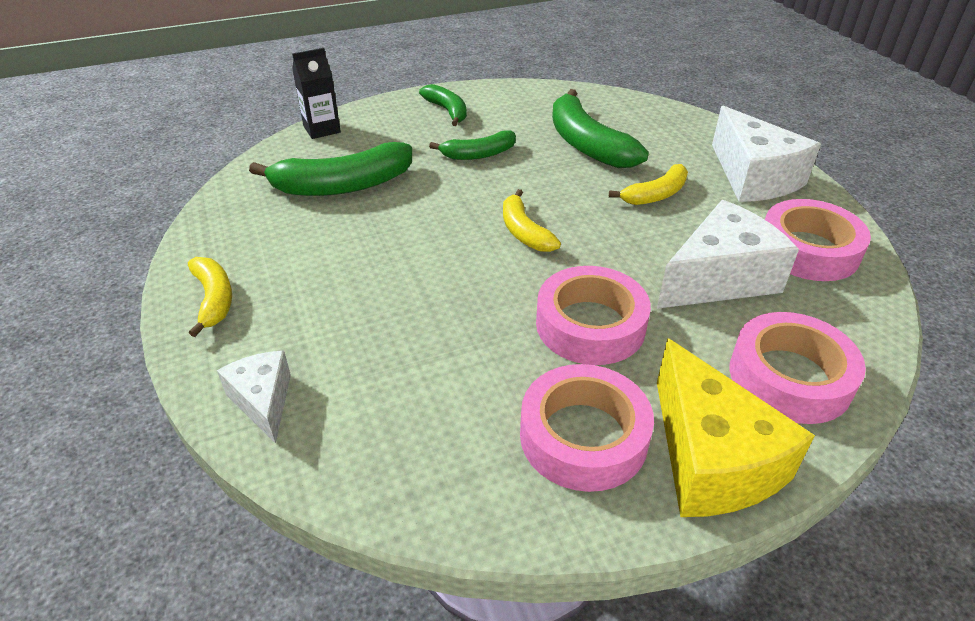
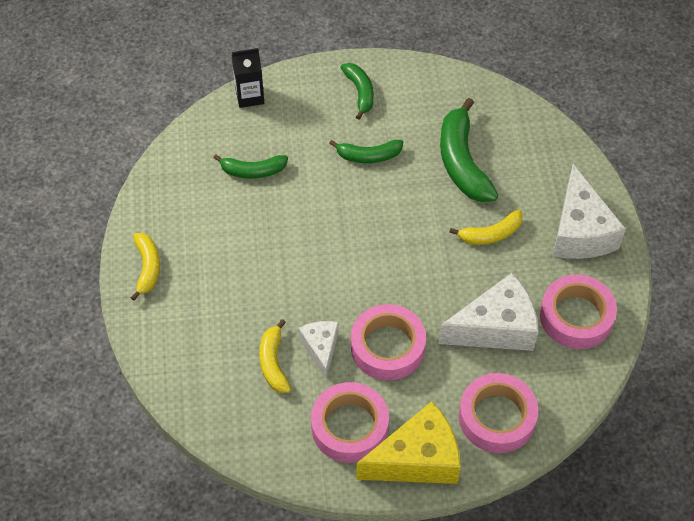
camera: 15 degrees right, 15 degrees up
white cheese [217,351,291,444] -> white cheese moved to [298,321,339,379]
green banana [249,142,412,196] -> green banana [213,154,288,178], size x0.58
yellow banana [503,189,561,252] -> yellow banana moved to [259,319,291,393]
yellow cheese [657,338,815,517] -> yellow cheese turned 105 degrees counterclockwise [356,401,461,484]

